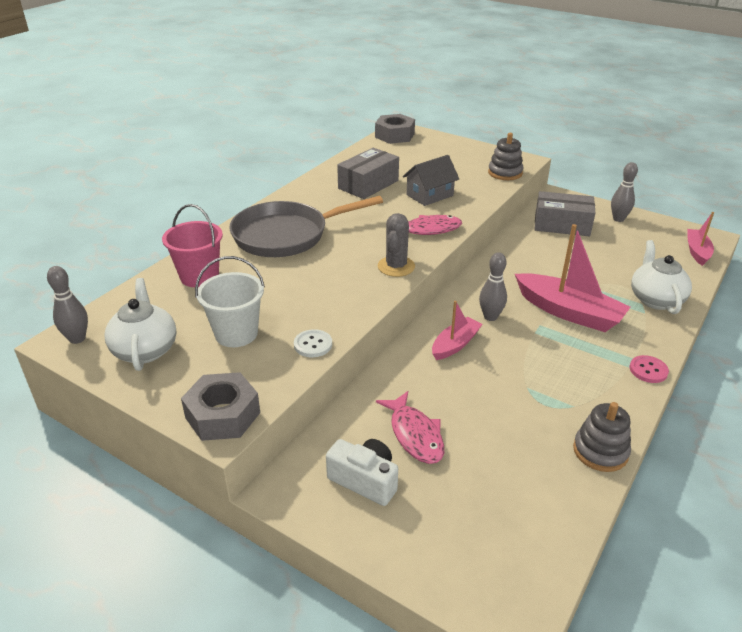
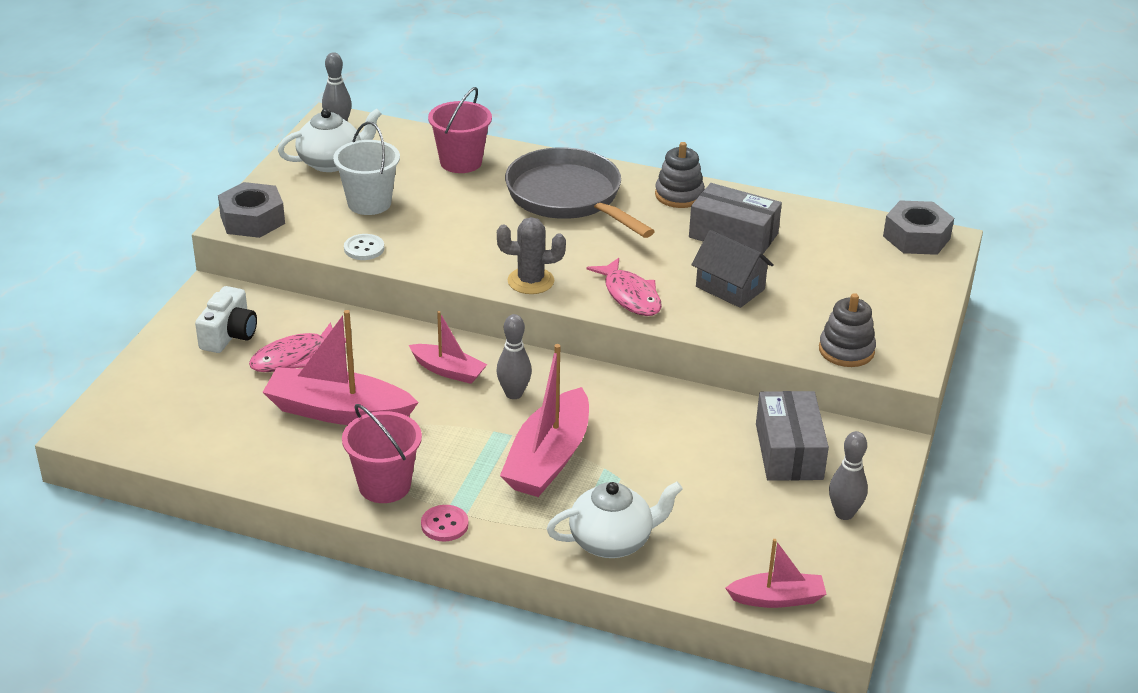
camera: 75 degrees right, 0 degrees up
grey stacking toy [573,402,631,472] -> grey stacking toy moved to [655,142,705,208]
none -> pink boat [263,310,419,425]
none -> pink bucket [342,404,422,503]

